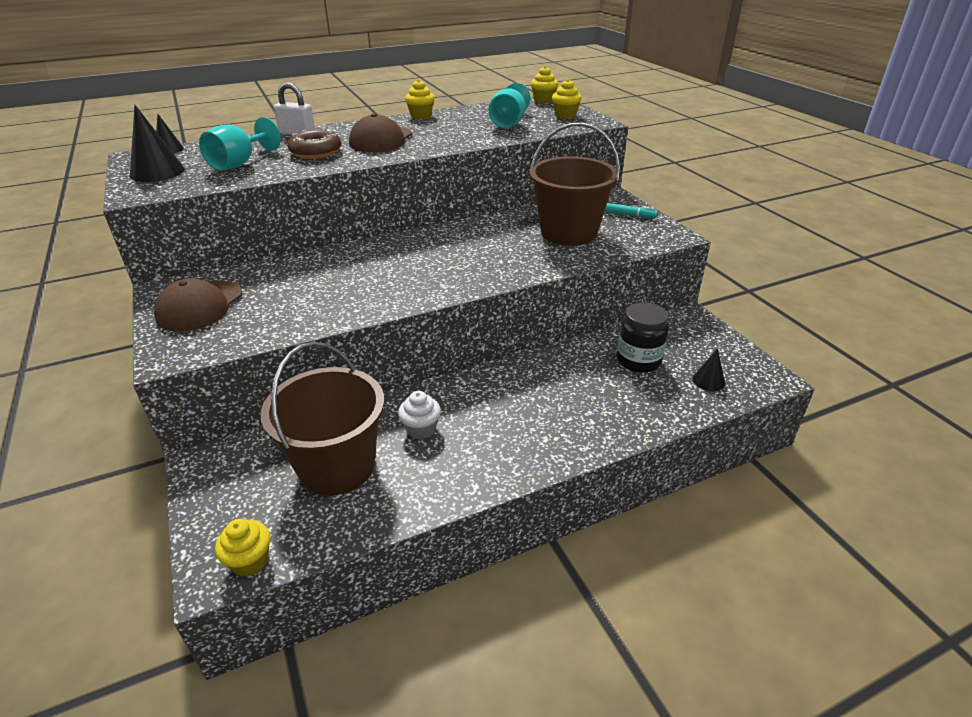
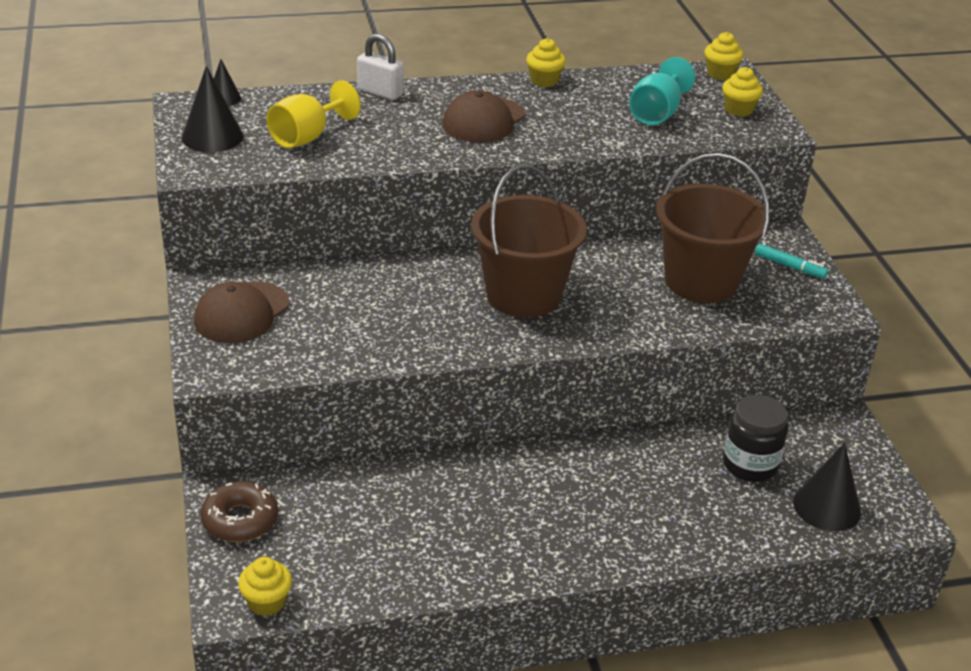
camera: 10 degrees right, 0 degrees up
turquoise goblet [199,117,281,171] -> yellow goblet [267,80,361,148]
brown bucket [261,342,384,496] -> brown bucket moved to [471,165,587,318]
brown donut [288,128,341,159] -> brown donut moved to [200,481,278,542]
white cupcake [398,391,441,439] -> none
black cone [693,348,725,391] -> black cone [793,443,861,531], size x1.71

